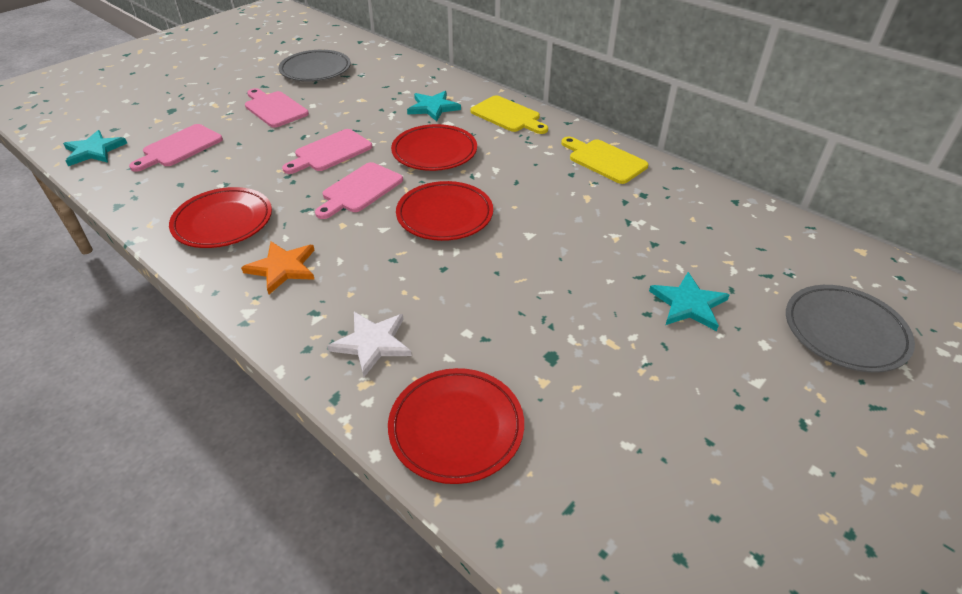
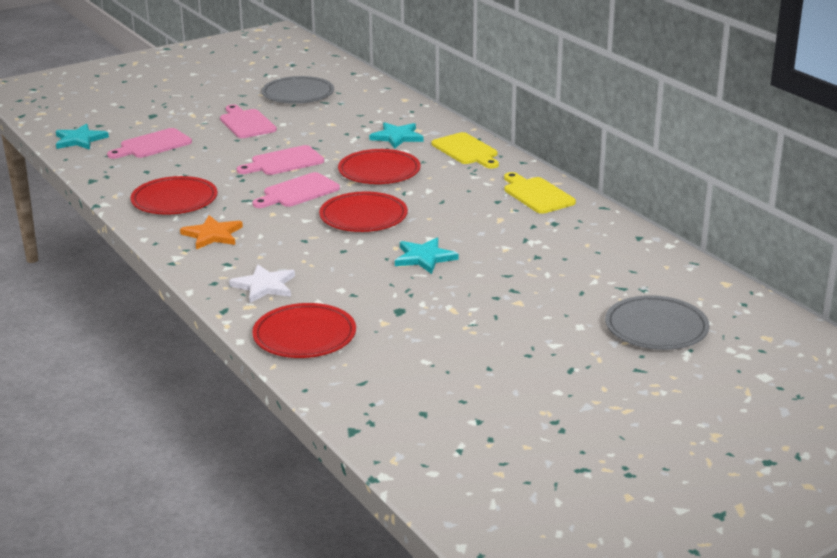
camera: 15 degrees right, 15 degrees down
turquoise star [649,272,729,331] -> turquoise star moved to [395,238,459,274]

